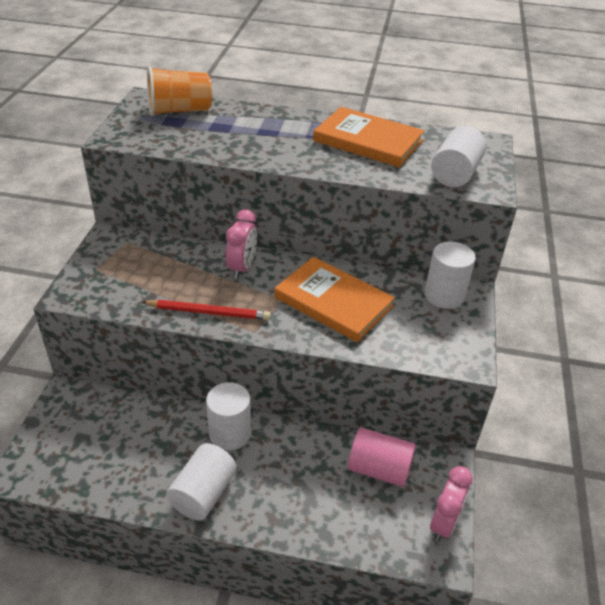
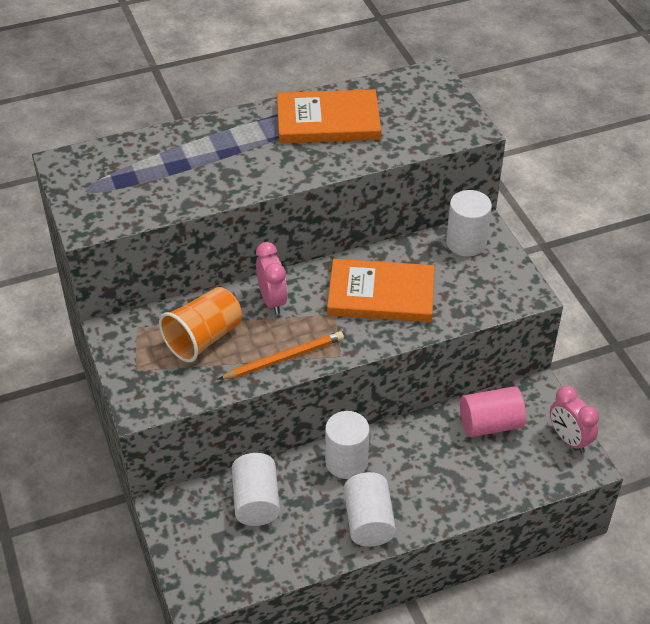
camera: 30 degrees left, 5 degrees up
red pencil [142,300,271,320] -> orange pencil [218,331,344,380]
orange cup [147,66,212,116] -> orange cup moved to [159,287,242,362]
pink clock [430,466,473,542] -> pink clock turned 150 degrees clockwise [550,386,599,453]
white cylinder [431,126,486,187] -> white cylinder moved to [232,453,280,526]

